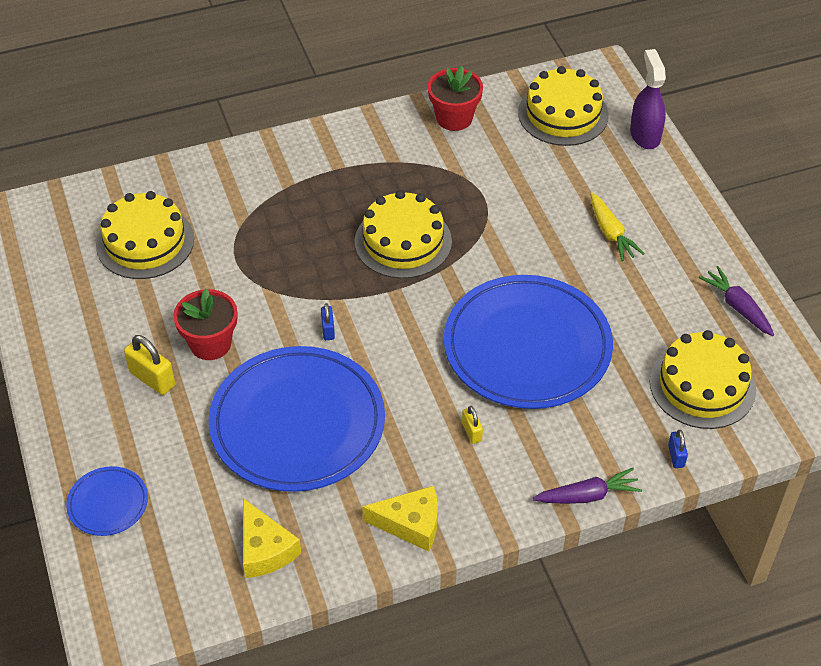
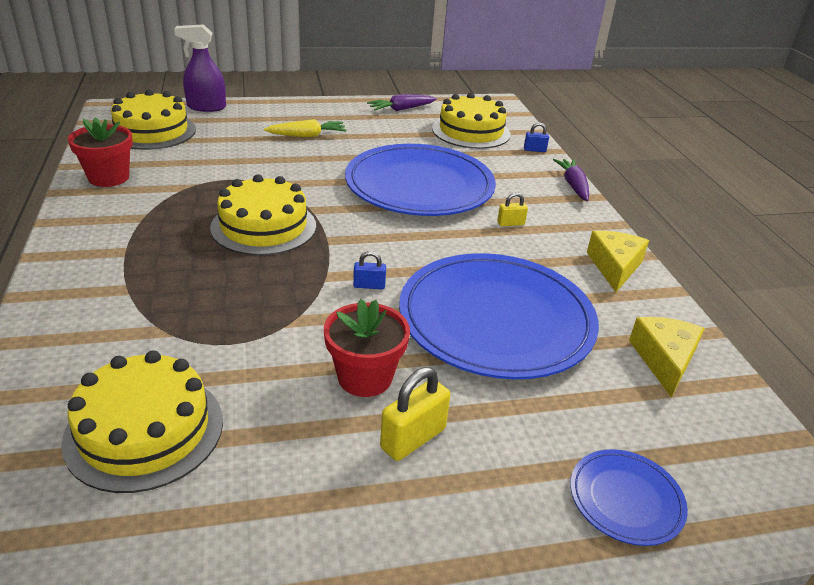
camera: 85 degrees left, 15 degrees down
yellow cheese [243,498,301,578] -> yellow cheese turned 60 degrees counterclockwise [629,317,705,397]

